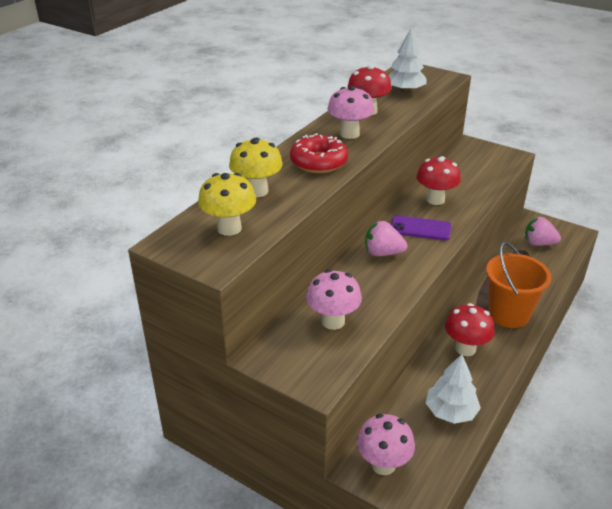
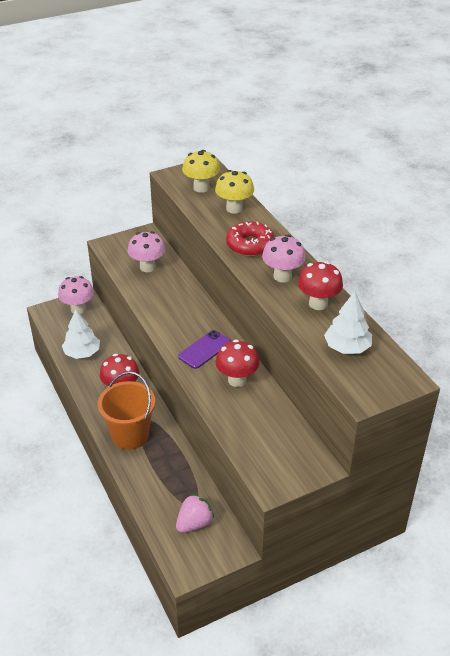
camera: 120 degrees right, 5 degrees up
pink strawberry [365,221,407,256] -> none

